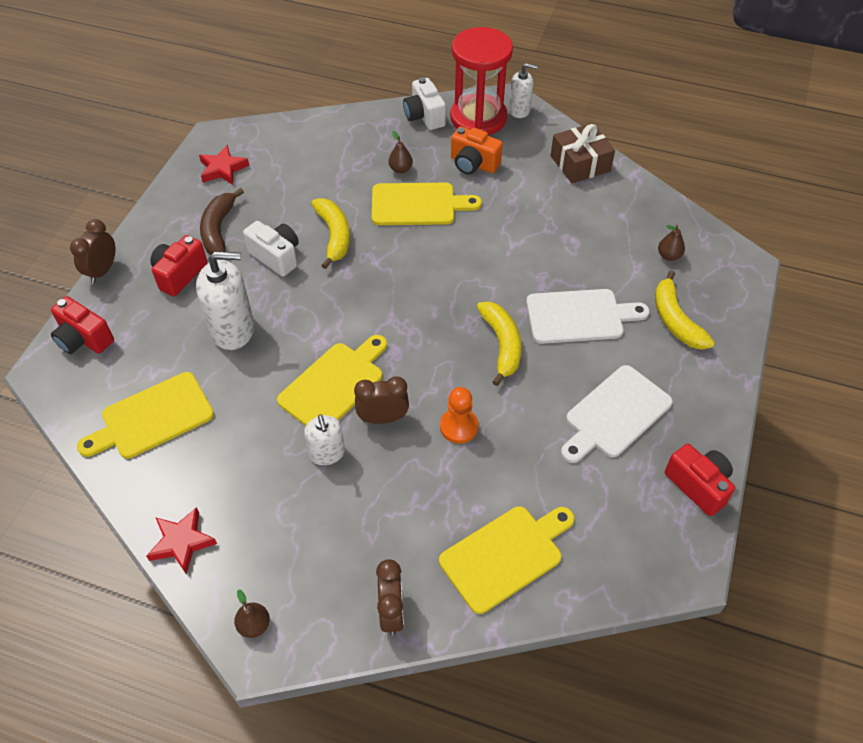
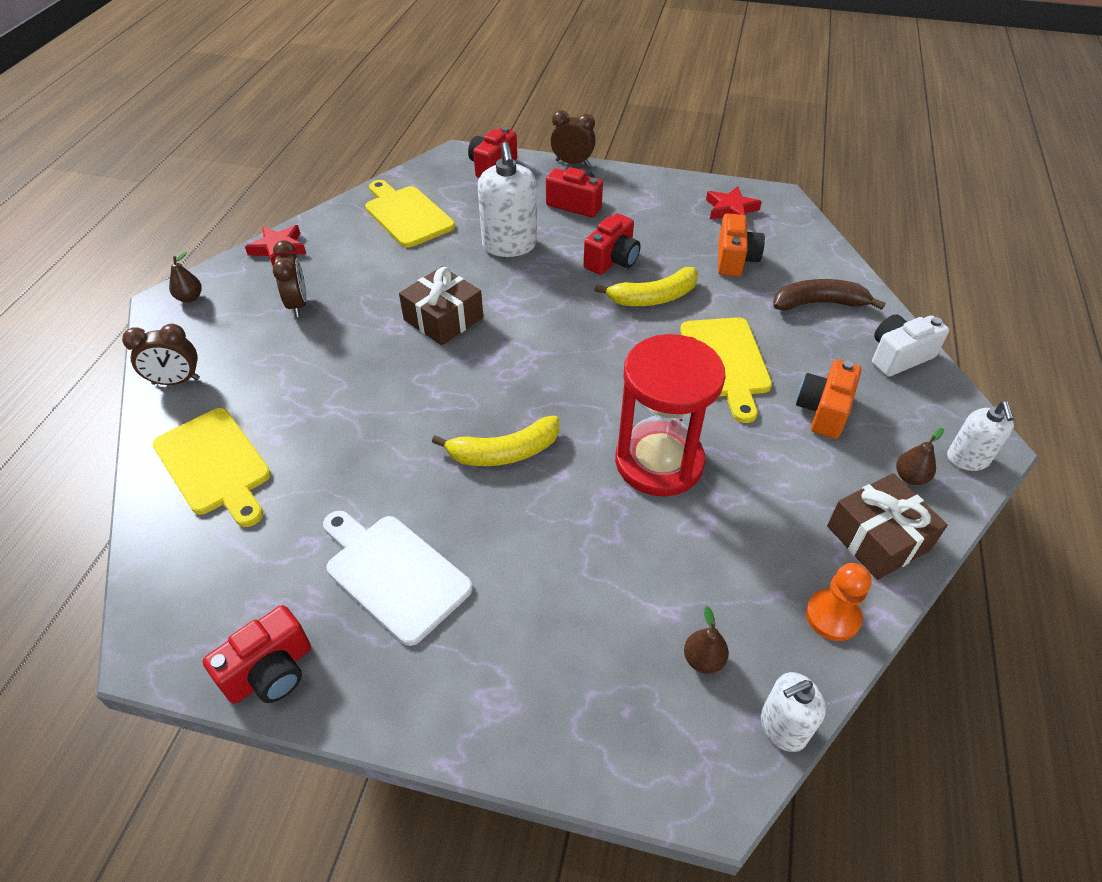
camera: 85 degrees right, 5 degrees down
brown banana [200,188,244,255] -> brown banana moved to [773,279,885,311]
white camera [243,221,299,276] -> red camera [583,213,641,275]
yellow cutting board [277,335,387,426] -> brown gift [399,266,483,345]
white soap dispenser [304,414,345,465] -> white soap dispenser moved to [761,672,826,752]
brown clock [354,377,409,424] -> brown clock moved to [273,240,307,317]
brown pear [389,131,413,173] -> brown pear moved to [896,428,944,485]
orange pawn [440,387,478,444] -> orange pawn moved to [806,563,872,641]
red hourglass [450,27,513,135] -> red hourglass moved to [615,334,726,496]
white cutting board [526,289,650,344] -> none
yellow banana [655,270,715,350] -> none
none -> orange camera [718,214,765,277]

